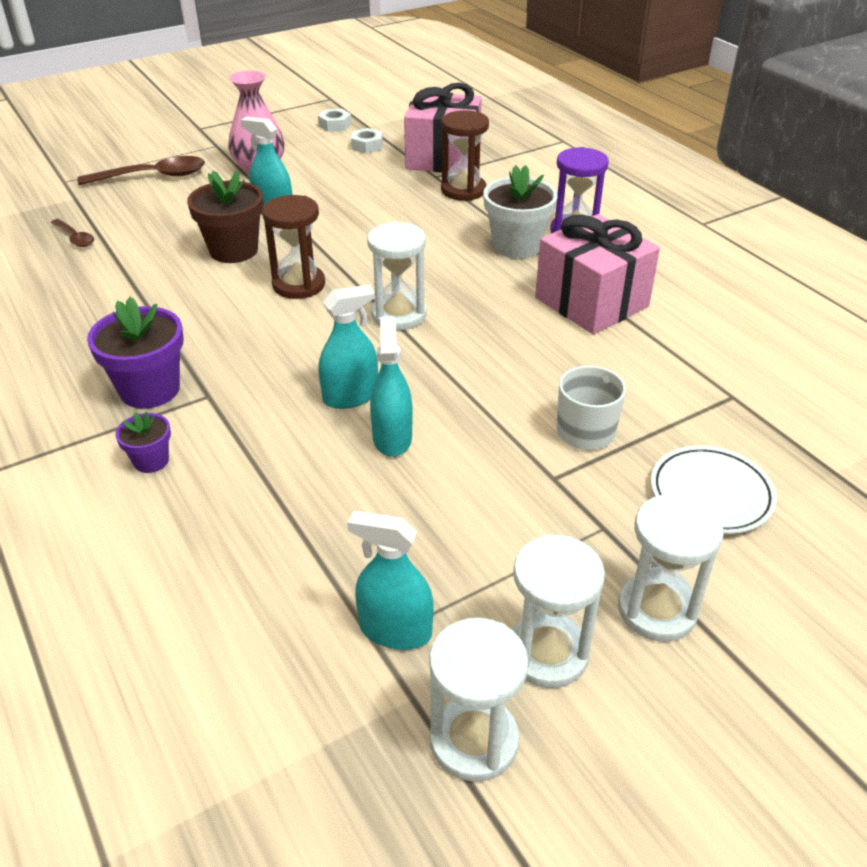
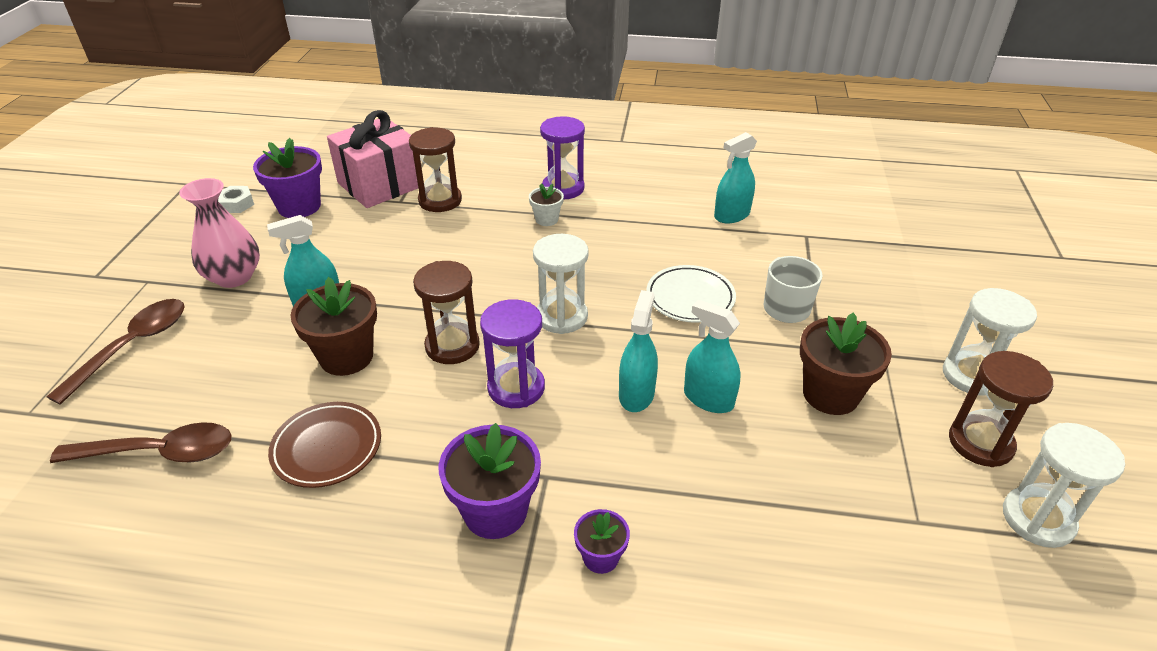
camera: 50 degrees left, 0 degrees up
brown spoon [51,219,94,247] -> brown spoon [50,422,231,463], size x1.84
turquoise spray bottle [347,511,434,650] -> turquoise spray bottle moved to [714,132,757,223]
white nut [351,128,383,154] -> purple flower pot [253,138,322,218]
white flower pot [483,165,558,259] -> white flower pot [529,183,564,226], size x0.54
white hourglass [512,535,605,688] -> brown hourglass [949,351,1053,467]
pink gift [535,214,660,334] -> none
white plate [651,445,777,534] -> white plate moved to [647,265,736,323]
none -> brown plate [268,402,381,488]
none -> purple hourglass [480,299,545,408]
none -> brown flower pot [800,313,892,415]

